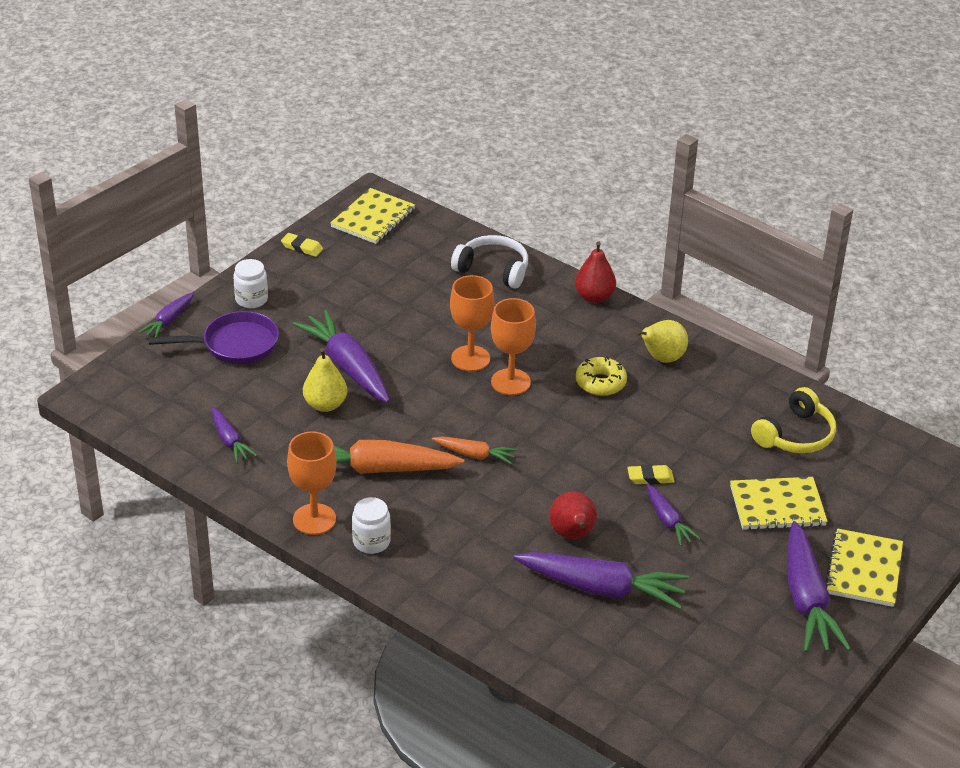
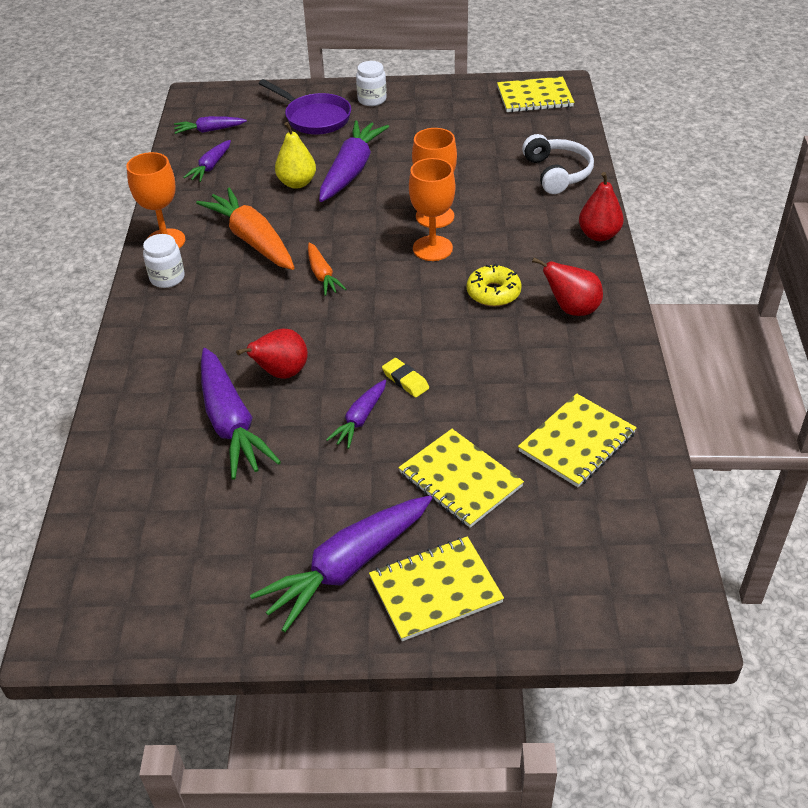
camera: 55 degrees right, 5 degrees up
purple carrot [138,292,194,337] -> purple carrot moved to [174,116,247,134]
yellow eraser [281,233,323,257] -> none
yellow pear [635,320,688,363] -> red pear [532,257,603,316]
yellow headphones [751,387,836,453] -> yellow notebook [518,393,637,487]

